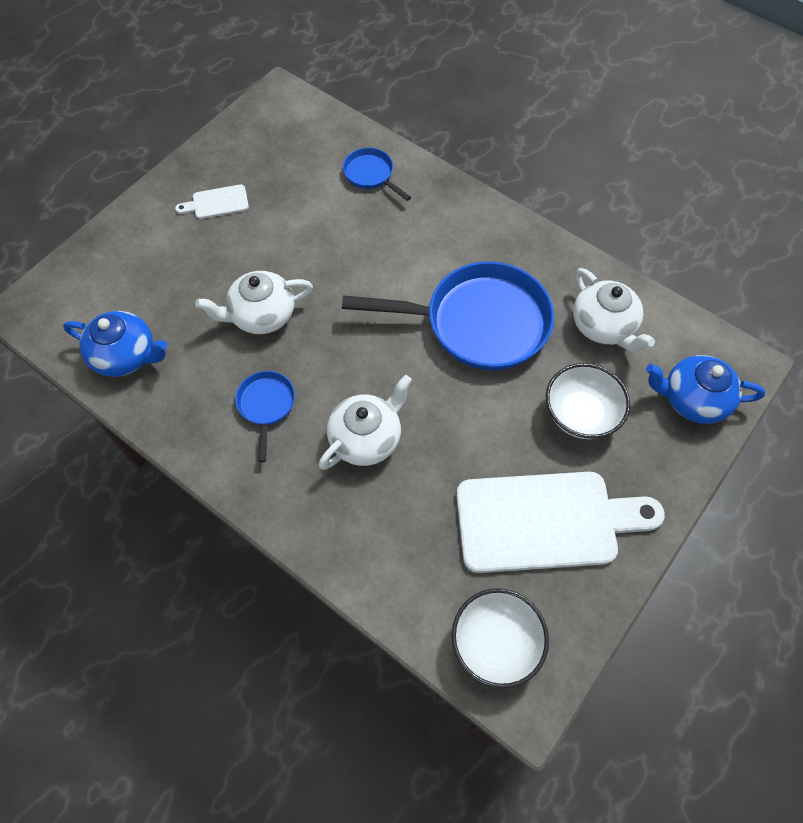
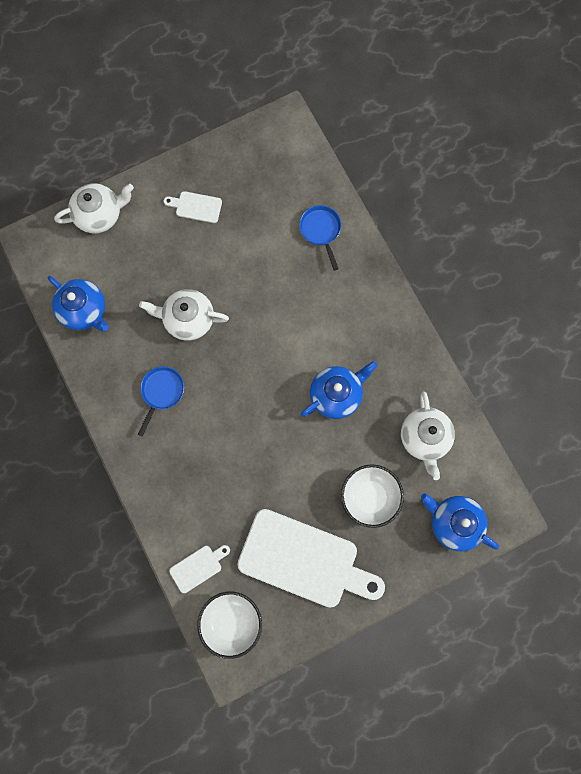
camera: 25 degrees right, 15 degrees up
white teapot [319,375,412,470] -> white teapot moved to [54,183,134,233]
blue pan [342,261,554,370] -> blue teapot [301,361,378,419]
none -> white cutting board [169,545,230,593]

